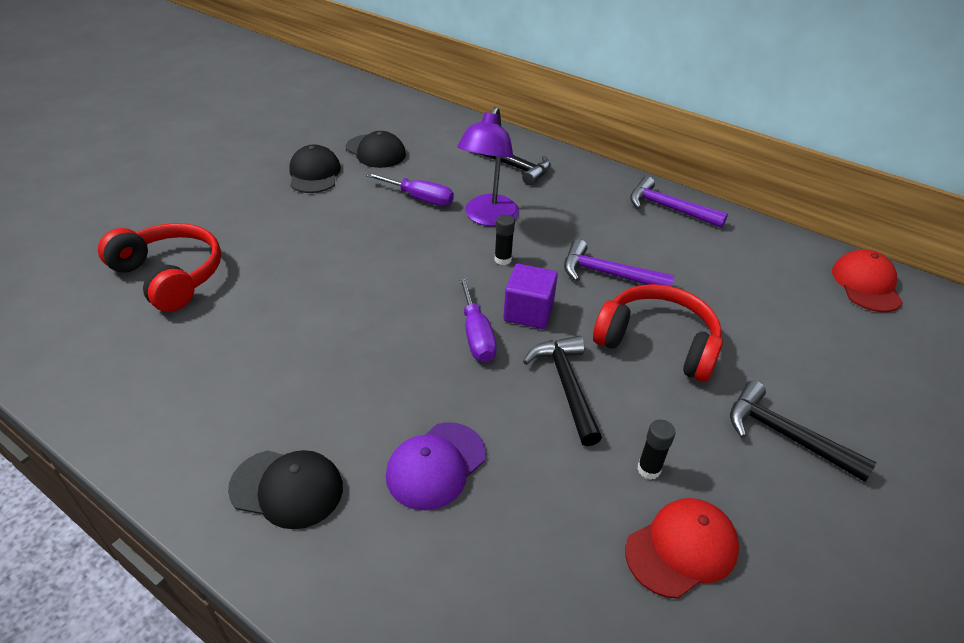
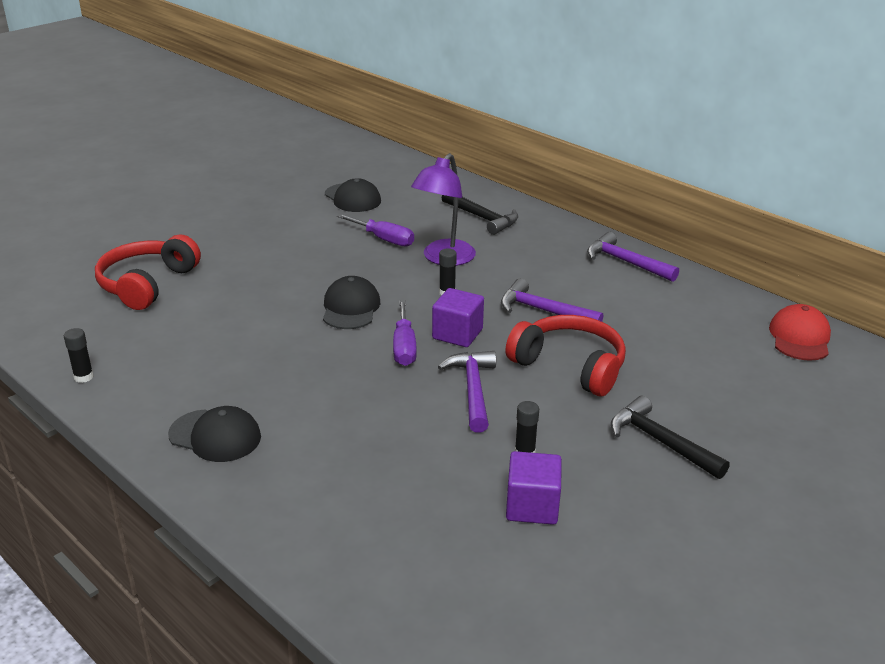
camera: 10 degrees right, 10 degrees down
red headphones [98,223,221,312] -> red headphones turned 120 degrees counterclockwise [95,235,201,310]
black cap [289,144,341,193] -> black cap moved to [323,276,380,329]
purple cap [386,422,486,511] -> none
black hammer [523,336,602,446] -> purple hammer [438,351,496,433]
red cap [625,498,739,599] -> purple cube [506,451,562,525]
none -> black glue stick [64,328,94,383]

